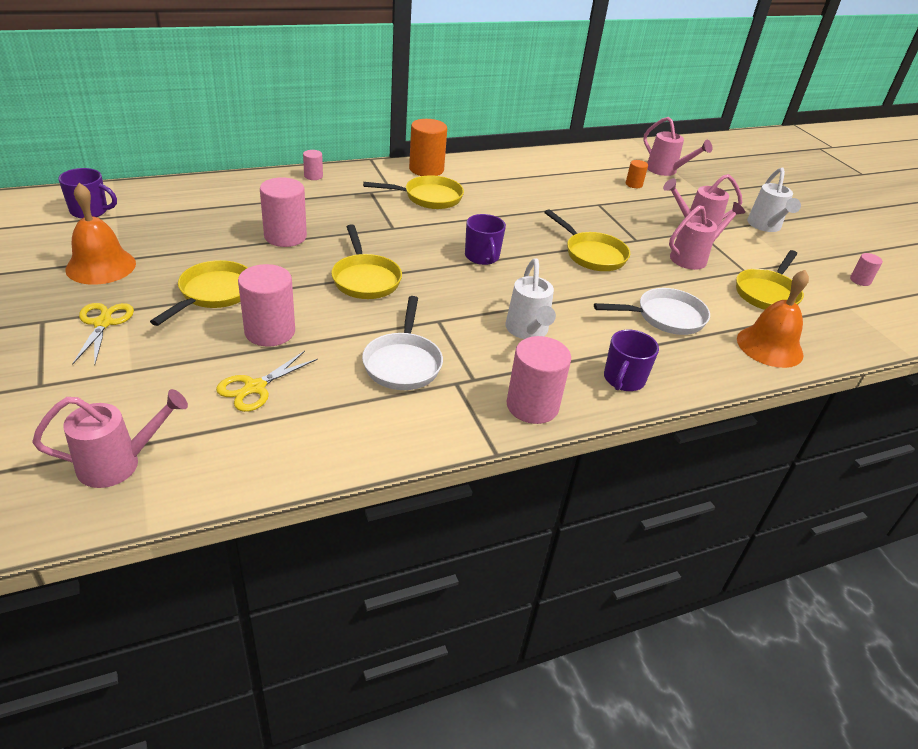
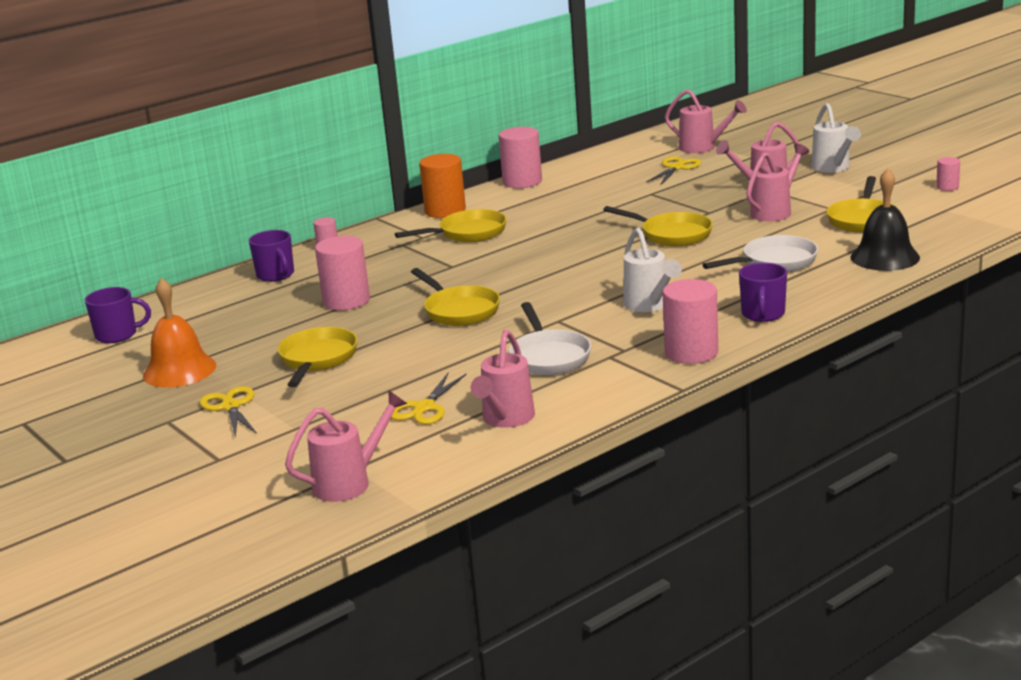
camera: 10 degrees left, 15 degrees down
pink cylinder [238,264,295,347] -> pink cylinder moved to [499,127,542,188]
purple mug [465,214,506,265] -> purple mug moved to [249,230,294,282]
orange cylinder [626,160,648,188] -> yellow scissors [646,156,701,185]
orange bell [737,270,809,368] -> black bell [850,168,920,271]
none -> pink watering can [471,330,535,428]

